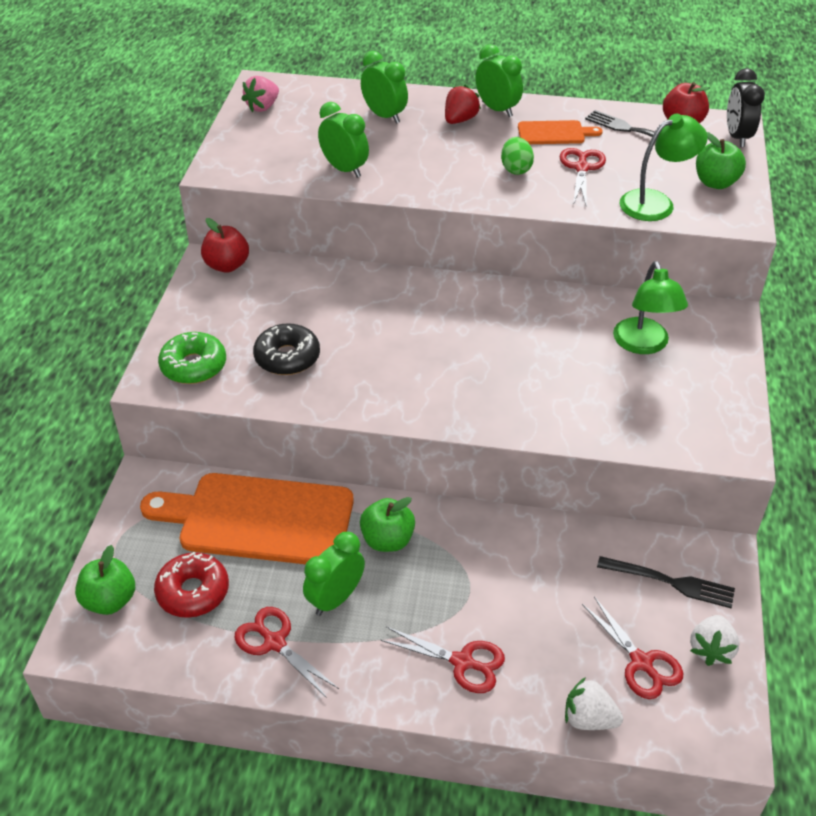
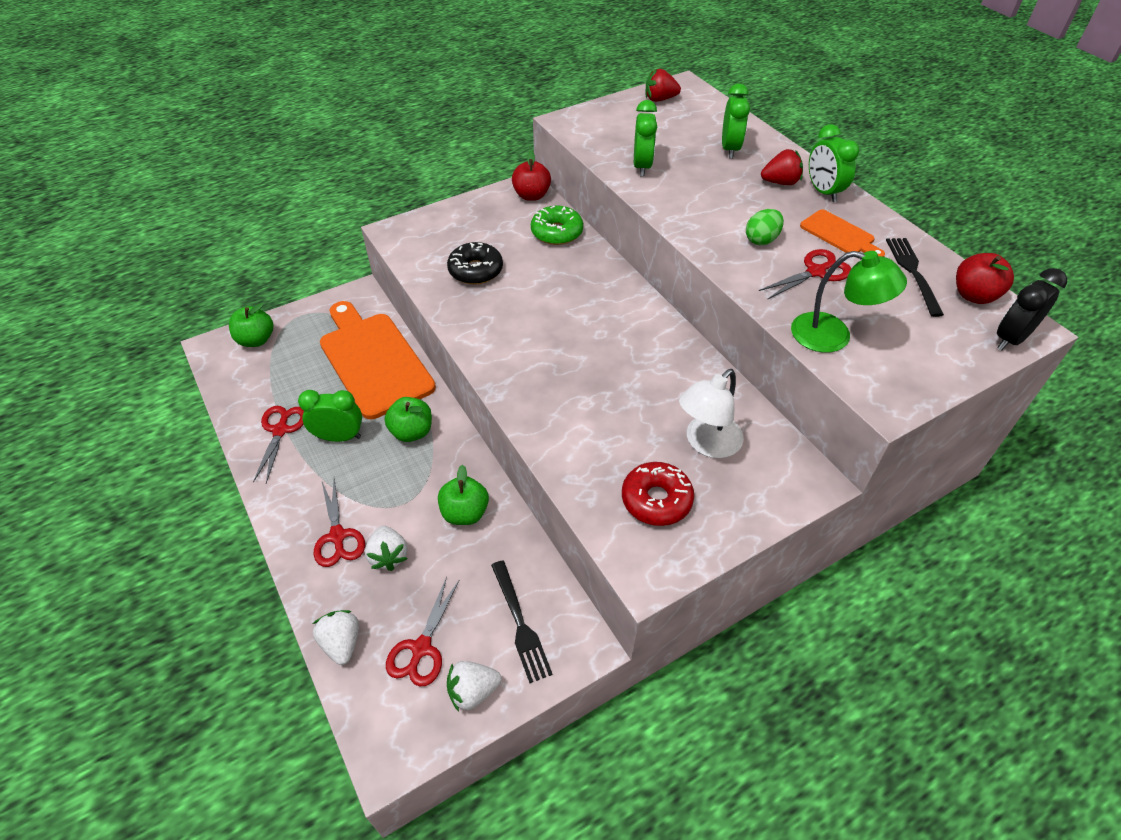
camera: 50 degrees right, 5 degrees up
red donut [154,552,229,618] -> red donut moved to [622,462,694,526]
green donut [158,332,226,384] -> green donut moved to [531,206,583,245]
pink strawberry [242,76,279,112] -> red strawberry [646,69,681,102]
green clock [476,44,523,117] -> green clock turned 150 degrees clockwise [809,124,859,202]
green lamp [613,261,688,354] -> white lamp [679,369,744,458]
green apple [696,132,746,189] -> green apple moved to [438,465,489,525]
none -> white strawberry [365,526,408,571]

